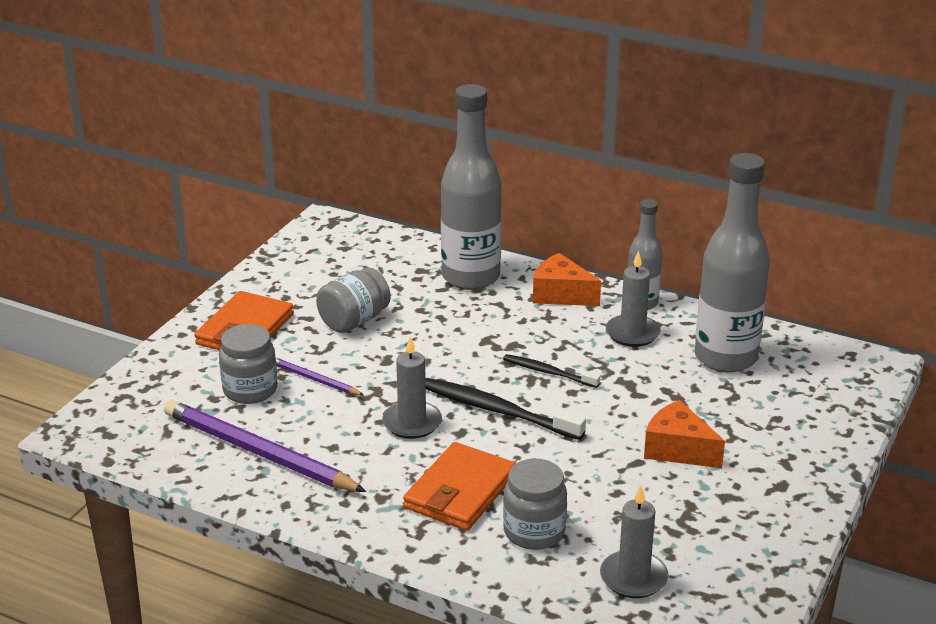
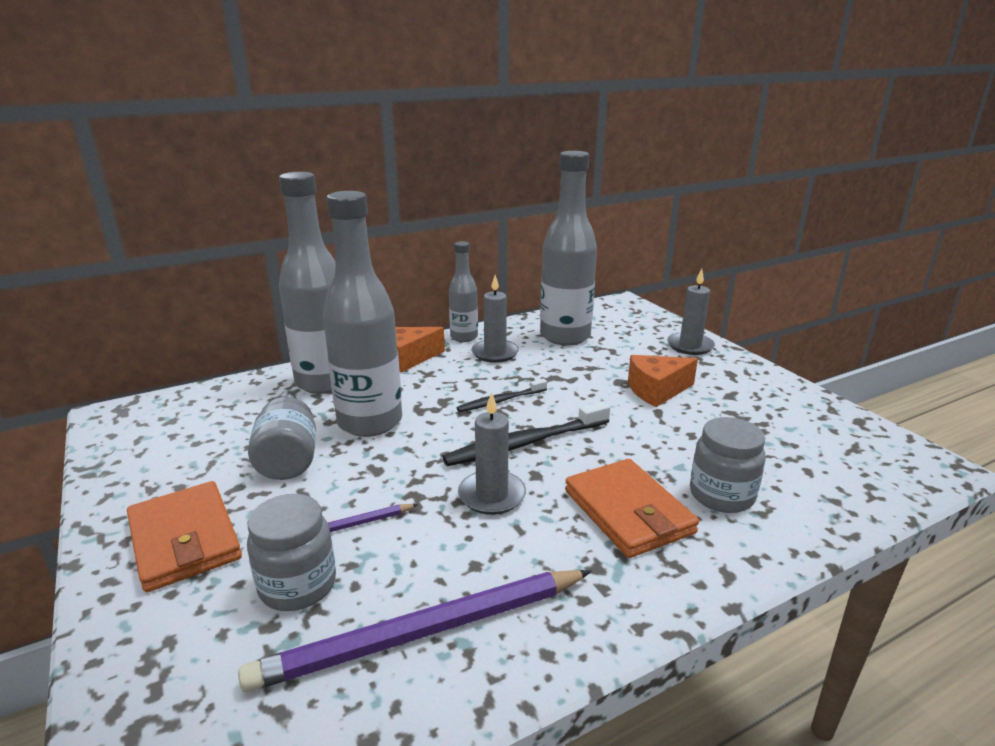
camera: 55 degrees left, 5 degrees down
grey candle [600,485,668,598] -> grey candle moved to [667,269,715,355]
none -> grey bottle [323,191,402,437]

